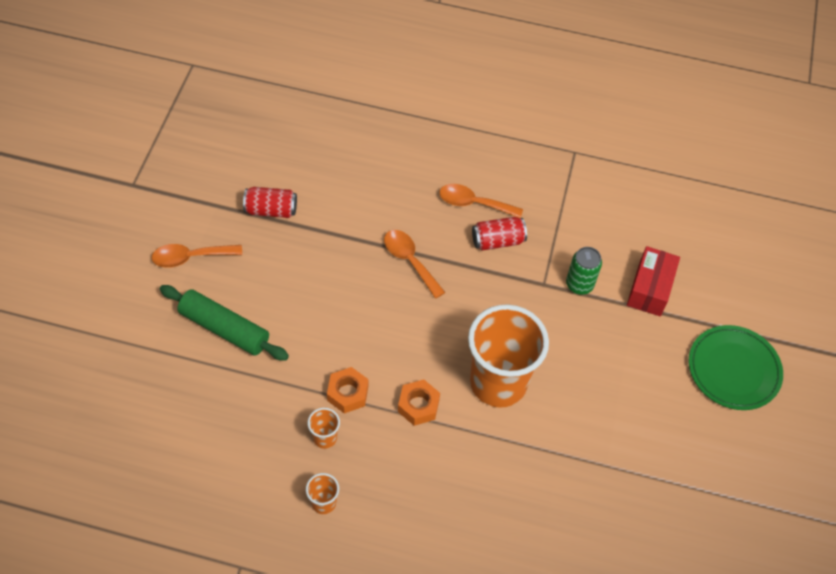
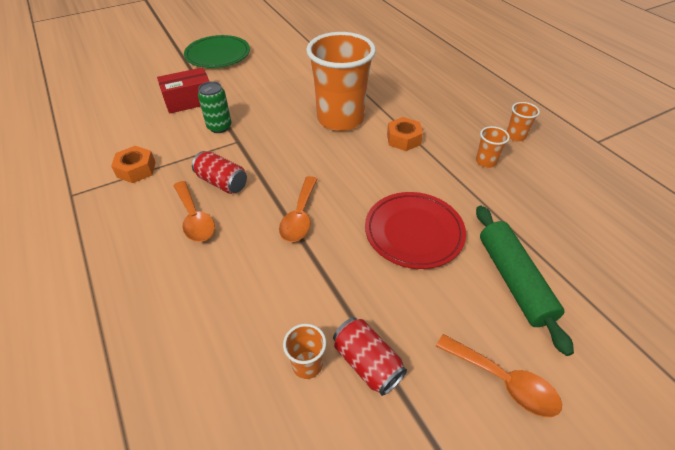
camera: 130 degrees left, 10 degrees down
orange nut [327,367,368,414] -> orange nut moved to [111,146,156,183]
none -> orange cup [283,324,326,379]
none -> red plate [365,192,466,269]

